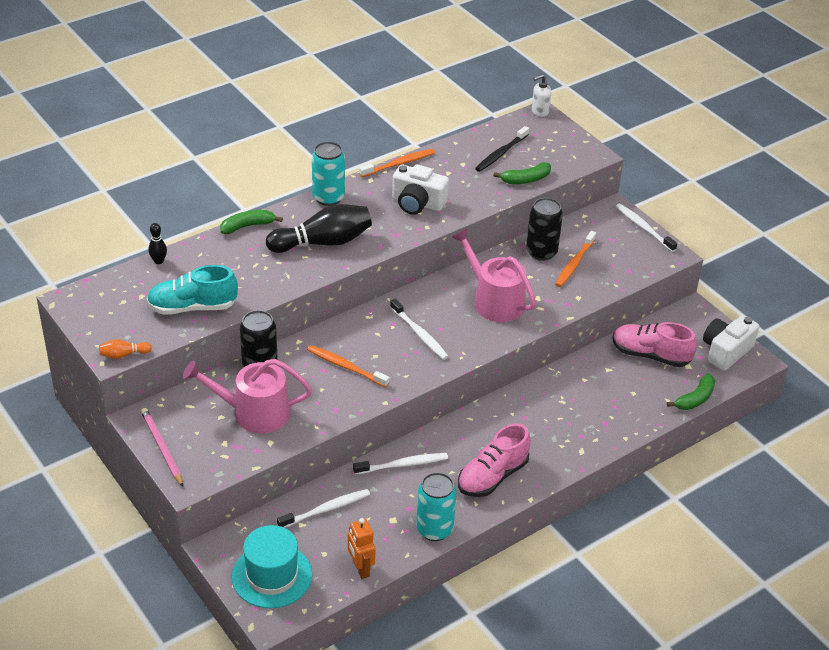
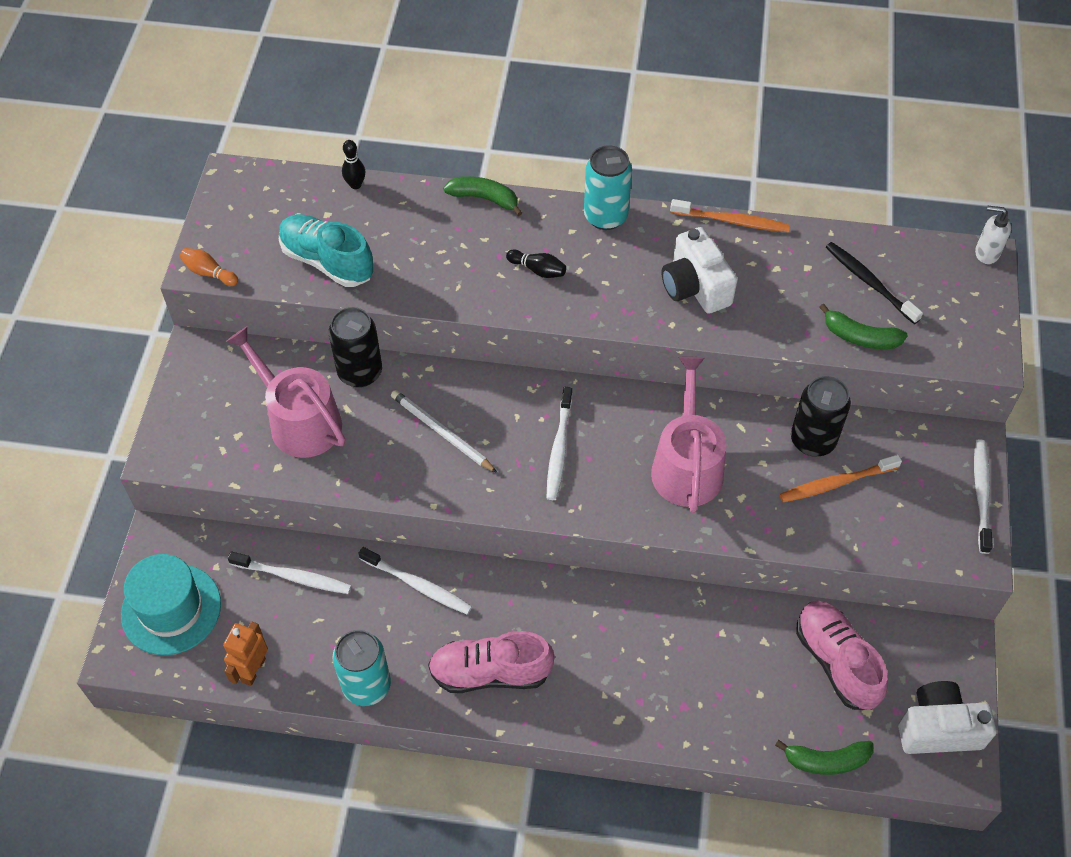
camera: 45 degrees right, 15 degrees up
pink pencil [141,408,183,487] -> none
black bowling pin [266,204,372,253] -> black bowling pin [506,249,566,278], size x0.44
orange toothbrush [307,345,389,387] -> white pencil [391,390,497,473]
black toothbrush [475,126,529,172] -> black toothbrush turned 60 degrees clockwise [826,242,923,324]

